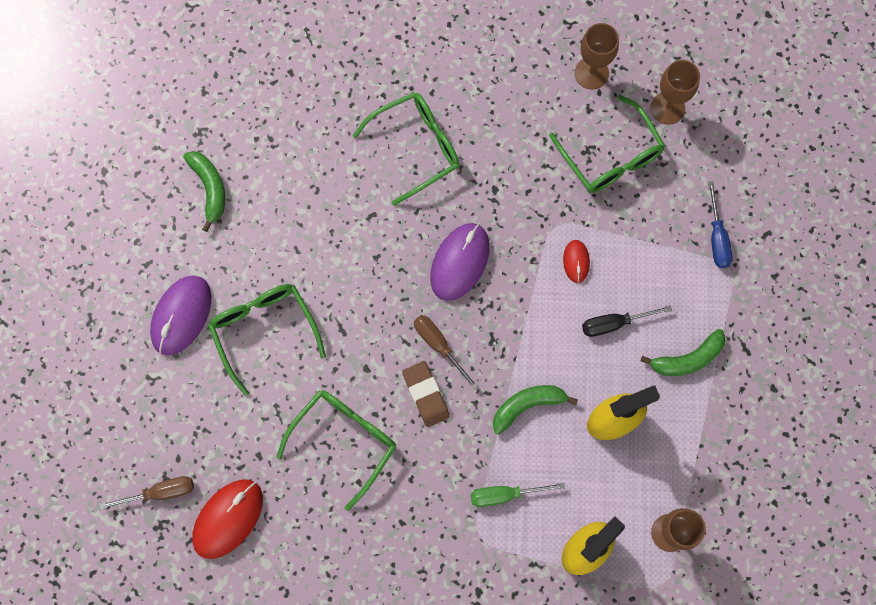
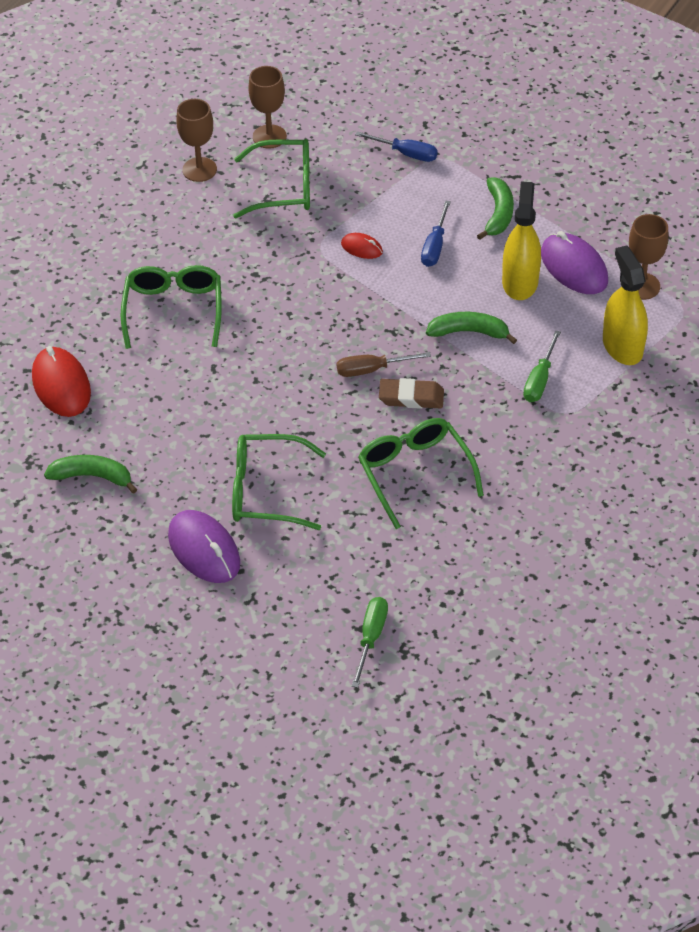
camera: 60 degrees left, 25 degrees down
brown screwdriver [99,476,194,510] -> green screwdriver [352,597,388,688]
red mouse [192,479,263,559] -> red mouse moved to [32,346,91,417]
purple mouse [430,223,490,301] -> purple mouse moved to [541,231,608,294]
green banana [493,385,578,434] -> green banana turned 90 degrees clockwise [426,312,517,344]
black screwdriver [582,305,672,337] -> blue screwdriver [421,200,451,267]

